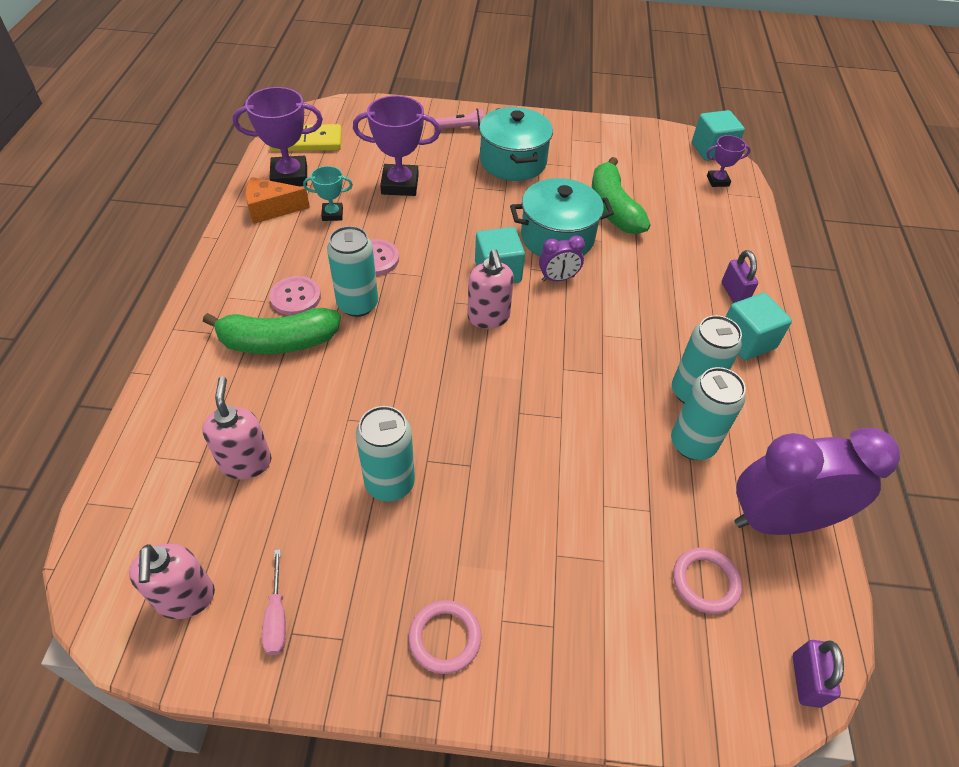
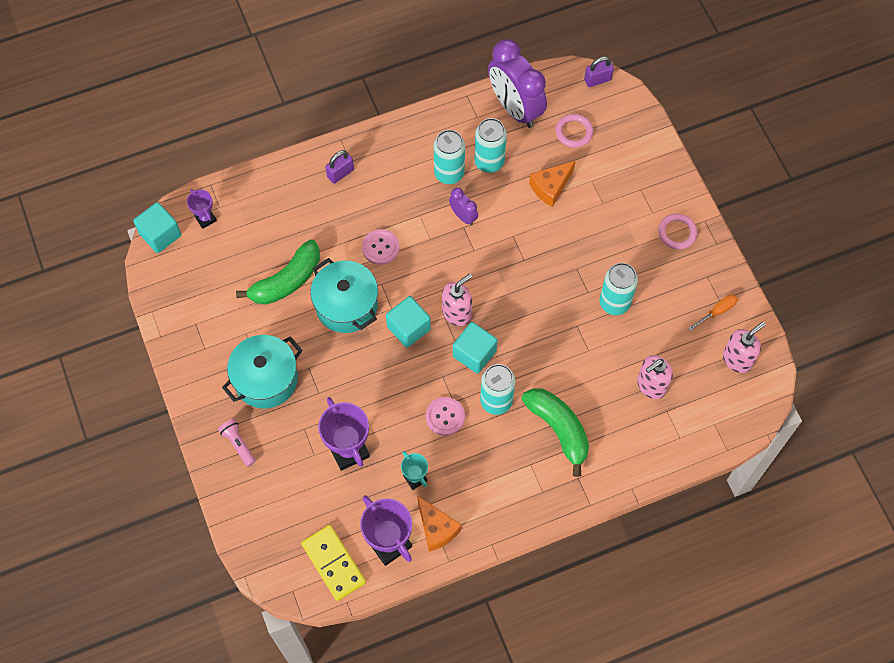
camera: 115 degrees left, 15 degrees up
pink screwdriver [262,549,286,655] -> orange screwdriver [688,294,738,331]
pink button [270,276,321,316] -> pink button moved to [362,229,399,265]
purple clock [539,235,585,281] -> purple clock moved to [449,188,478,225]
turquoise cube [726,293,792,360] -> turquoise cube moved to [453,322,497,374]
none -> orange cheese [529,160,576,207]

